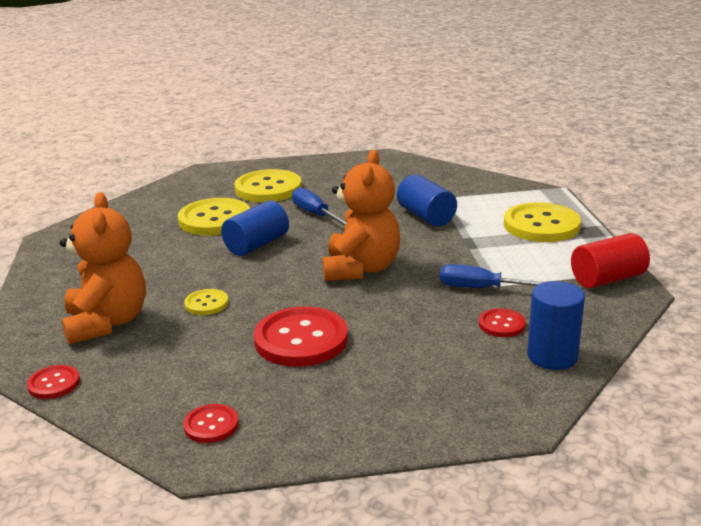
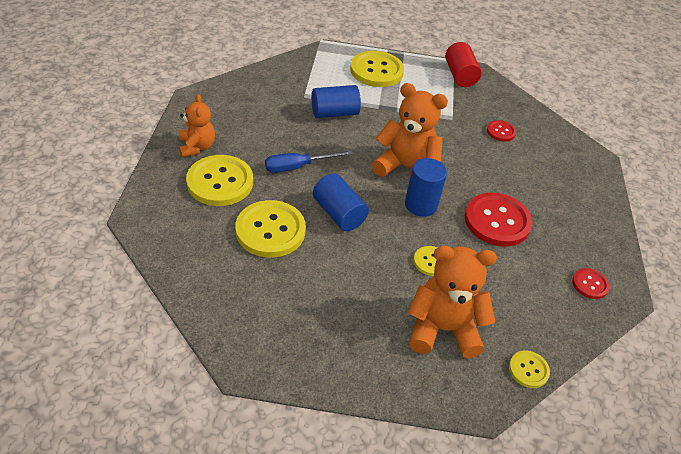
camera: 80 degrees left, 20 degrees up
red button [27,365,80,399] -> yellow button [509,351,550,388]
blue screwdriver [440,264,543,288] -> none
blue cylinder [527,281,585,370] -> blue cylinder moved to [405,158,447,217]
none -> orange teddy bear [179,94,215,158]

